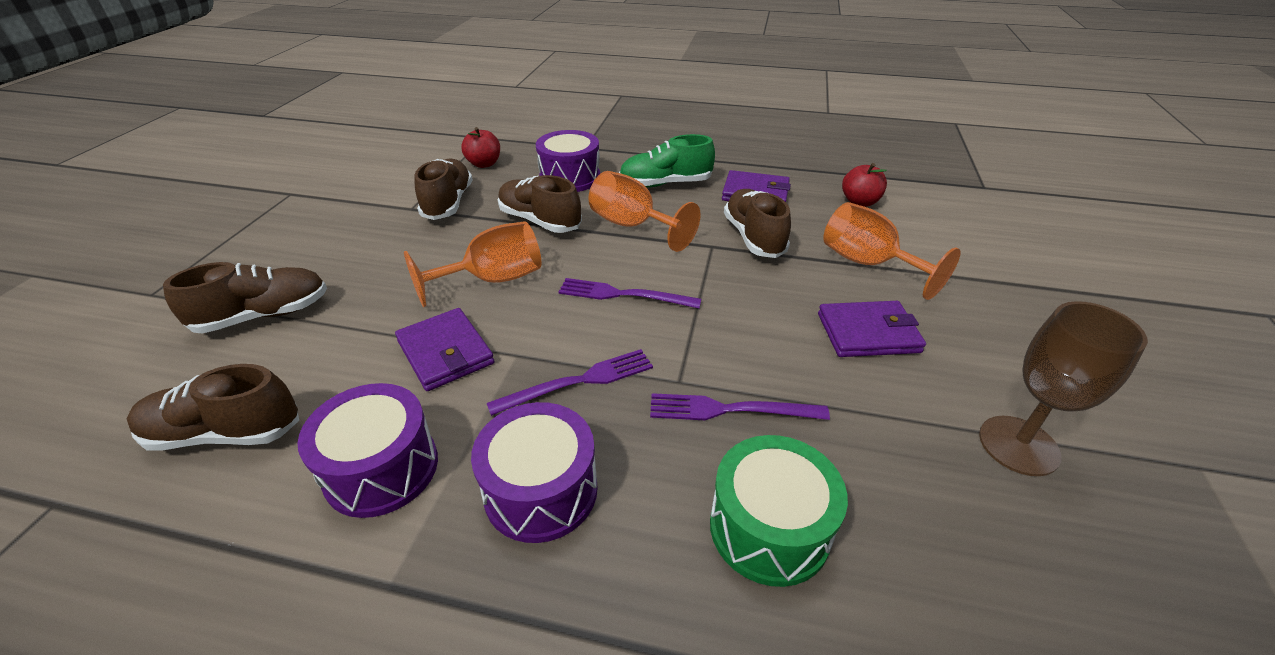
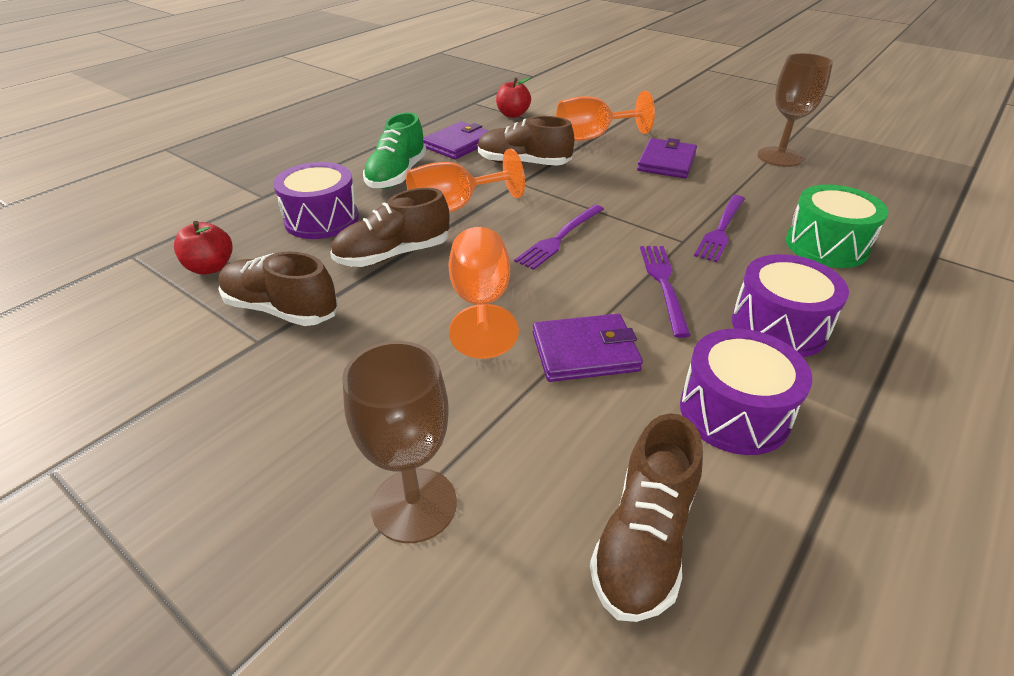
camera: 65 degrees left, 0 degrees up
brown shoe [163,262,327,334] -> brown goblet [342,341,457,543]

